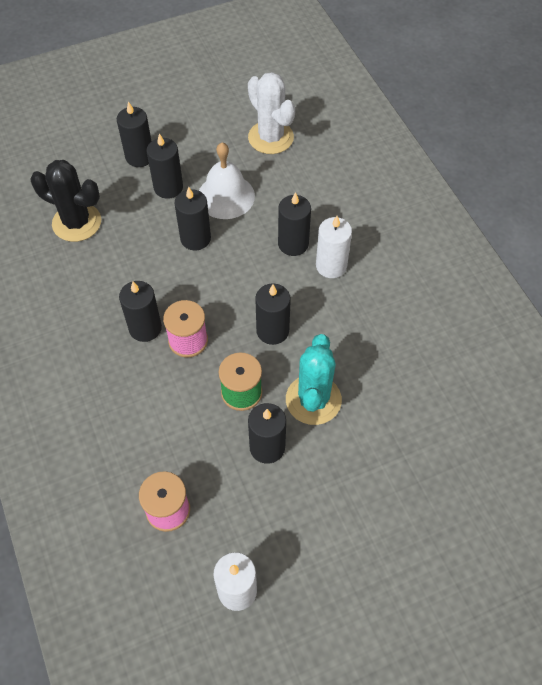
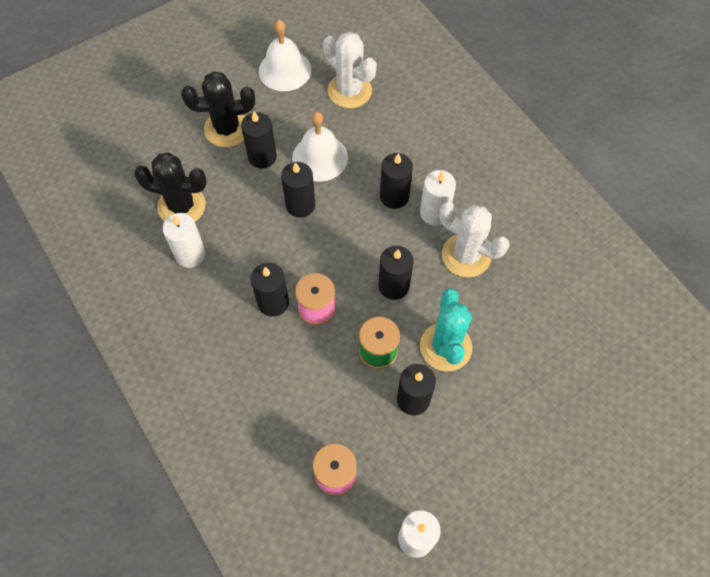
camera: 10 degrees left, 5 degrees up
black candle [117,101,152,167] -> black cactus [181,71,255,147]
none -> white candle [163,213,206,268]
none -> white bell [259,20,311,91]
none -> white cactus [439,202,510,277]

